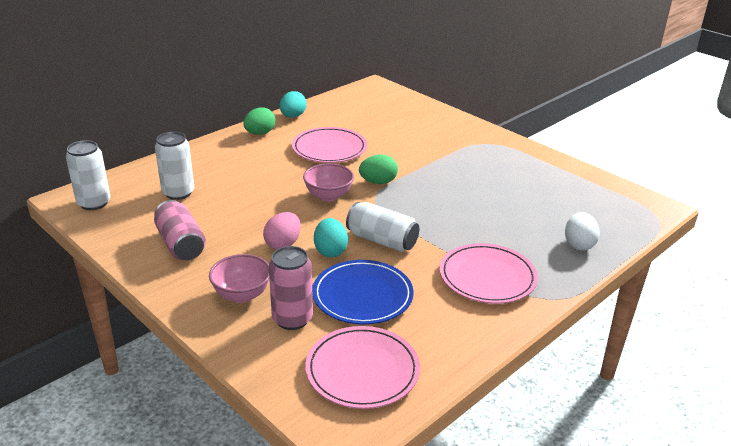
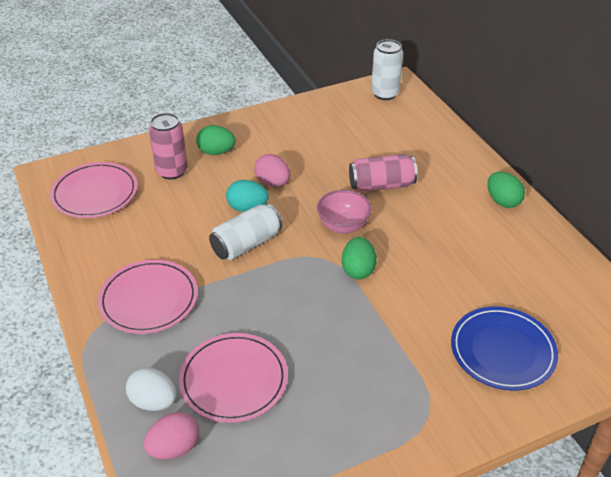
camera: 110 degrees right, 10 degrees up
pink can [154,200,206,260] -> pink can moved to [349,154,417,192]
white can [155,132,194,200] -> none
pink bowl [209,254,269,303] -> green egg [196,125,235,155]
turquoise egg [279,91,307,118] -> none
pink plate [292,127,367,163] -> pink plate moved to [179,333,288,423]
blue plate [312,260,414,325] -> blue plate moved to [451,306,558,391]
none -> pink egg [143,412,199,459]

